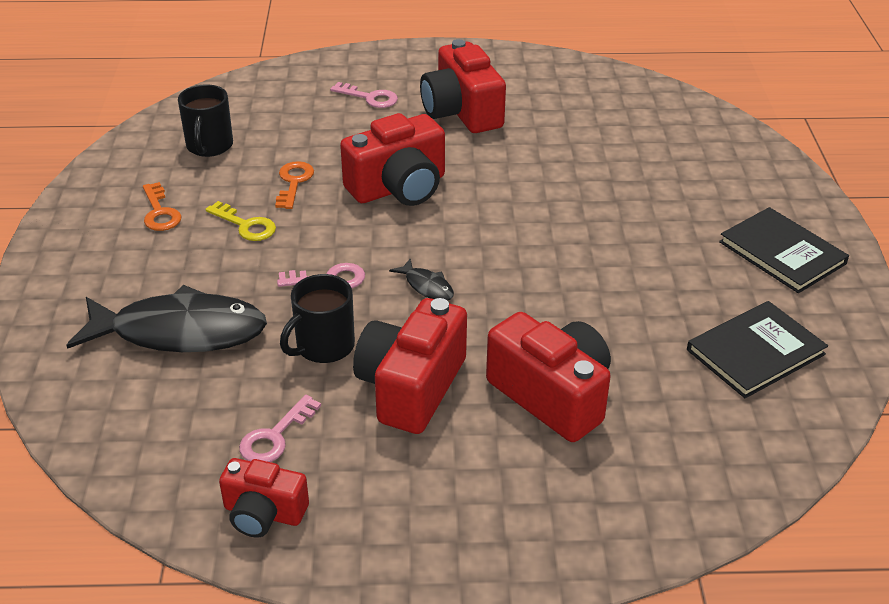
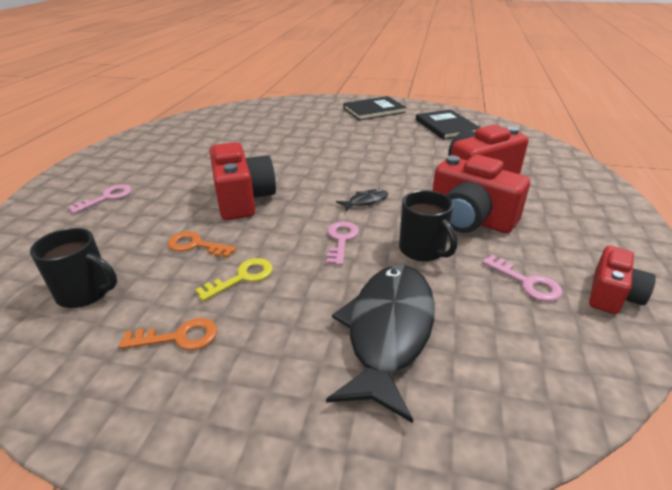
camera: 75 degrees left, 5 degrees down
red camera [420,39,506,133] -> none

